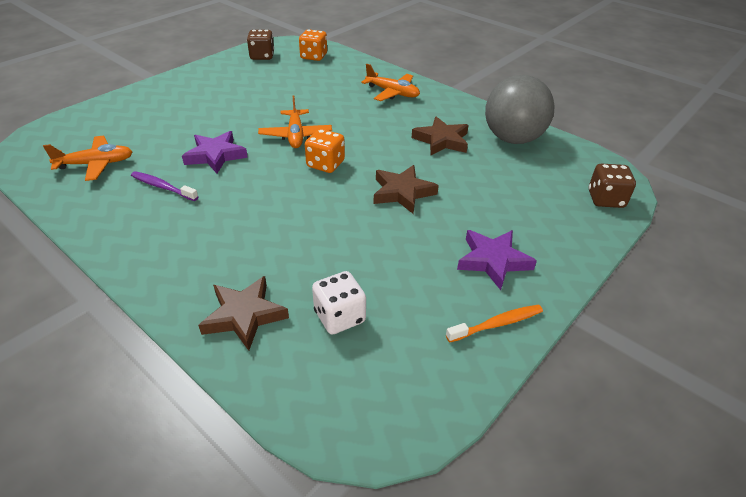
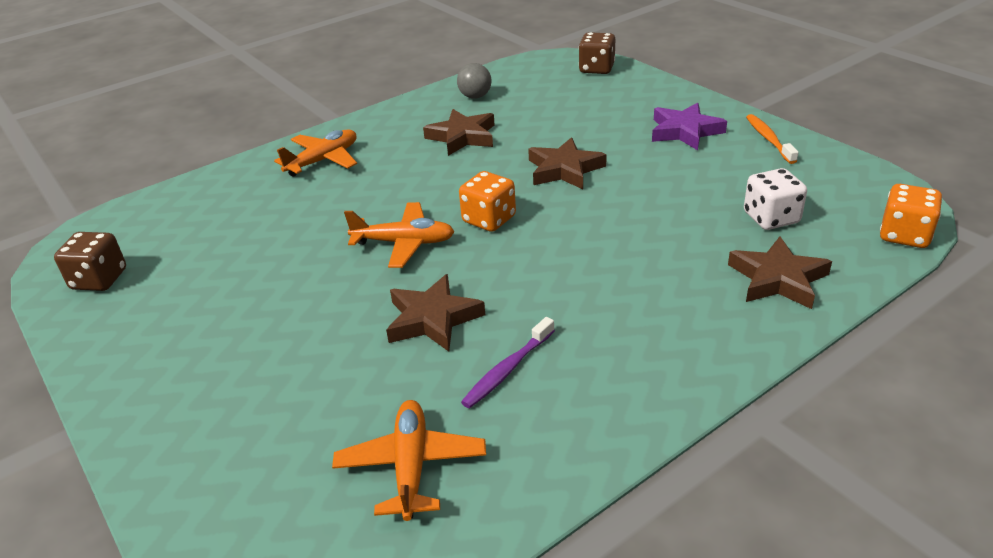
camera: 75 degrees left, 5 degrees down
purple star [182,131,248,173] -> brown star [386,274,485,352]
orange dice [299,29,327,61] -> orange dice moved to [880,184,942,248]
grey ball [485,75,555,144] -> grey ball [457,63,492,99], size x0.46

